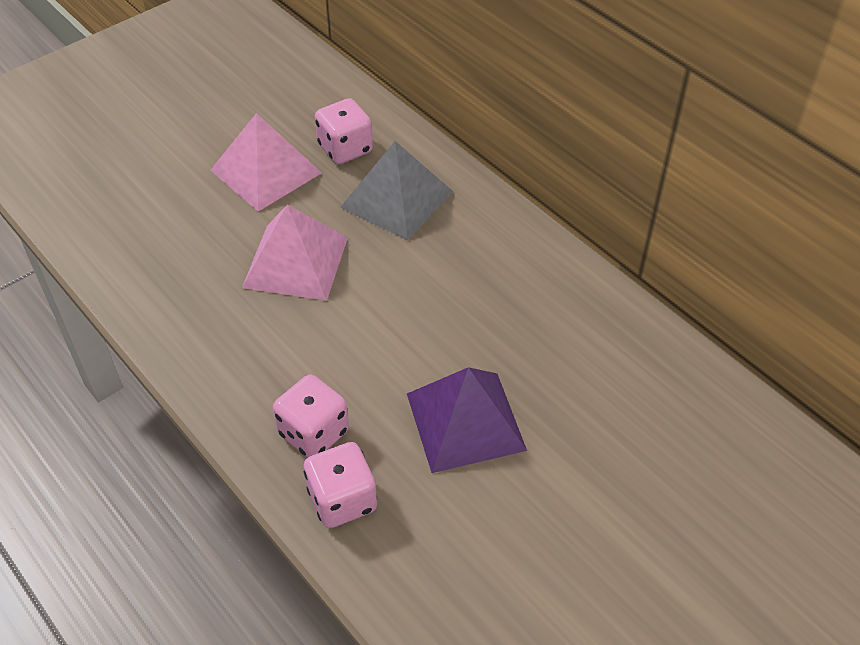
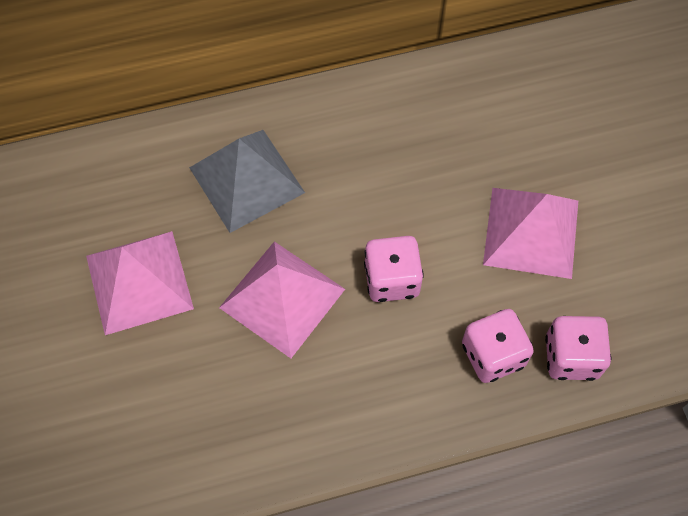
camera: 65 degrees left, 15 degrees up
pink dice [315,98,373,164] -> pink dice moved to [364,236,424,302]
purple pyramid [407,367,527,473] -> pink pyramid [483,188,578,279]

